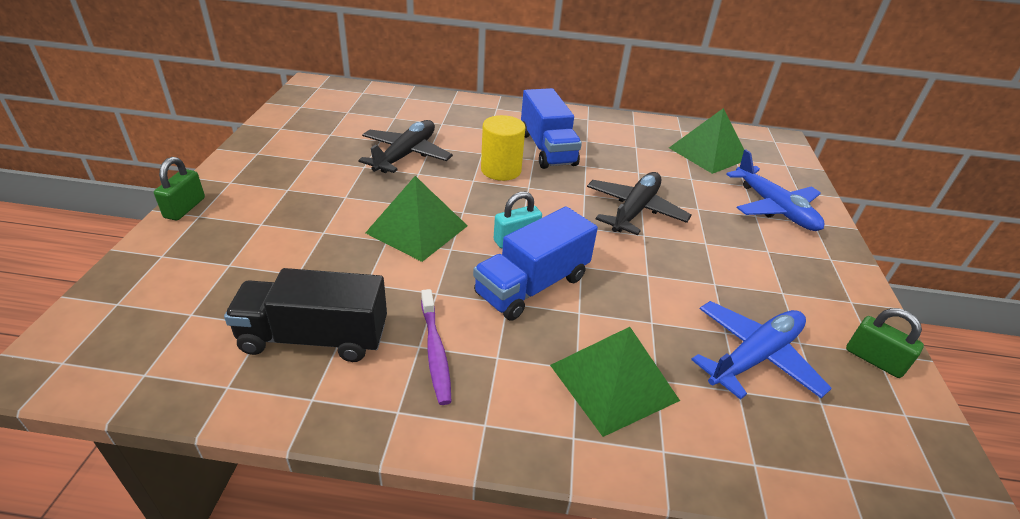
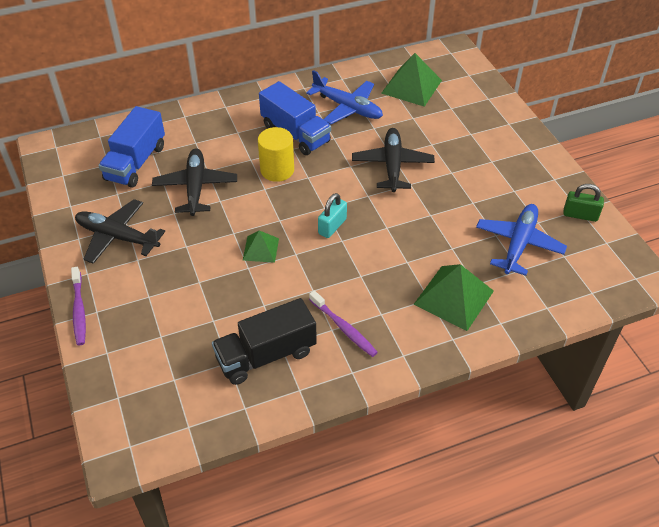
camera: 25 degrees left, 10 degrees up
green padlock [154,157,205,220] -> purple toothbrush [71,267,86,345]
green pyramid [365,176,467,262] -> green pyramid [242,230,279,263], size x0.57
blue truck [473,207,598,321] -> blue truck moved to [98,106,165,188]
blue plane [726,150,824,231] -> blue plane moved to [306,70,383,124]
none -> black plane [75,199,165,264]

